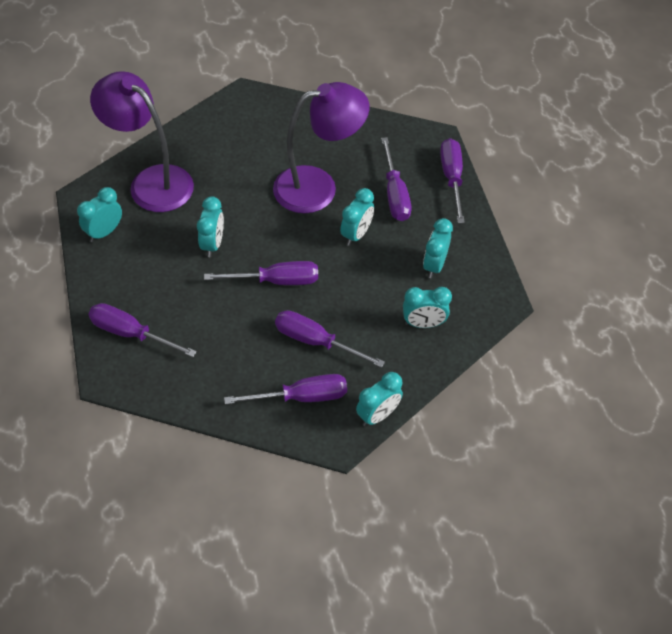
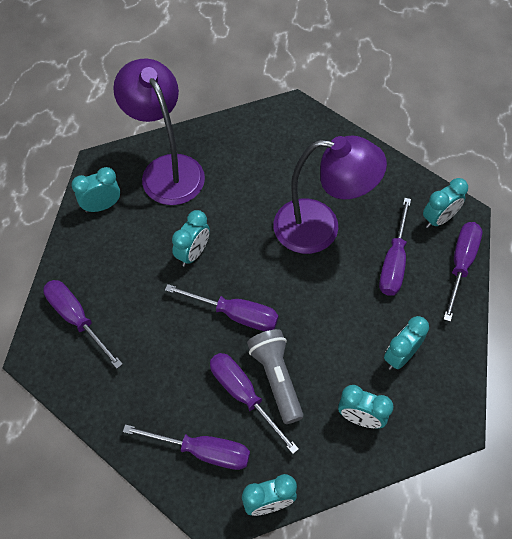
camera: 25 degrees right, 5 degrees up
turquoise clock [340,188,374,246] -> turquoise clock moved to [423,178,468,228]
none -> grey flashlight [247,329,303,424]

